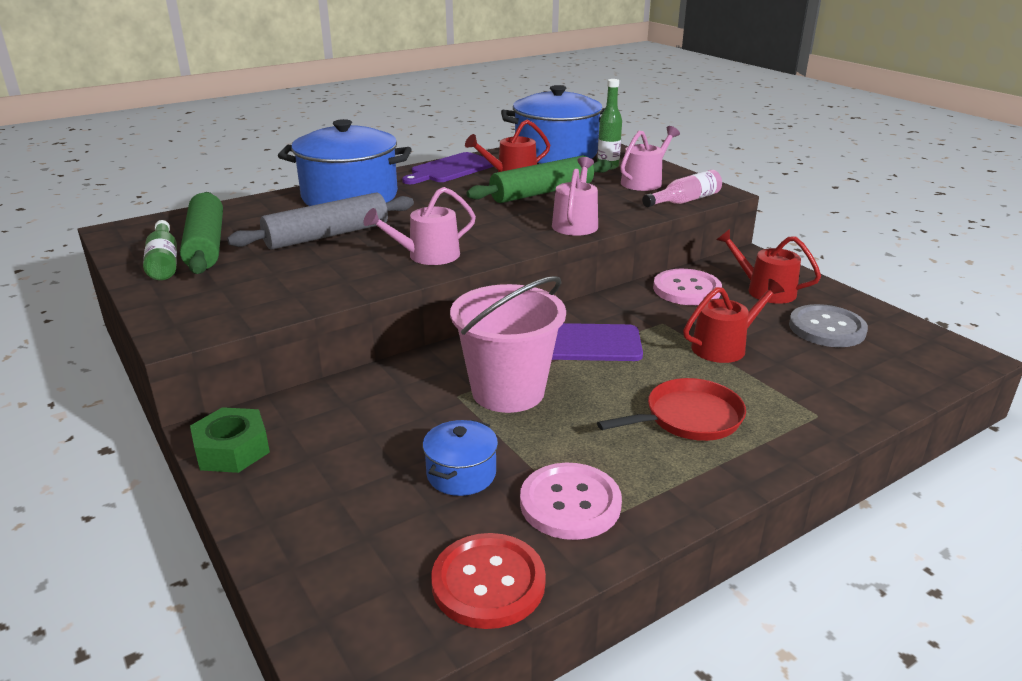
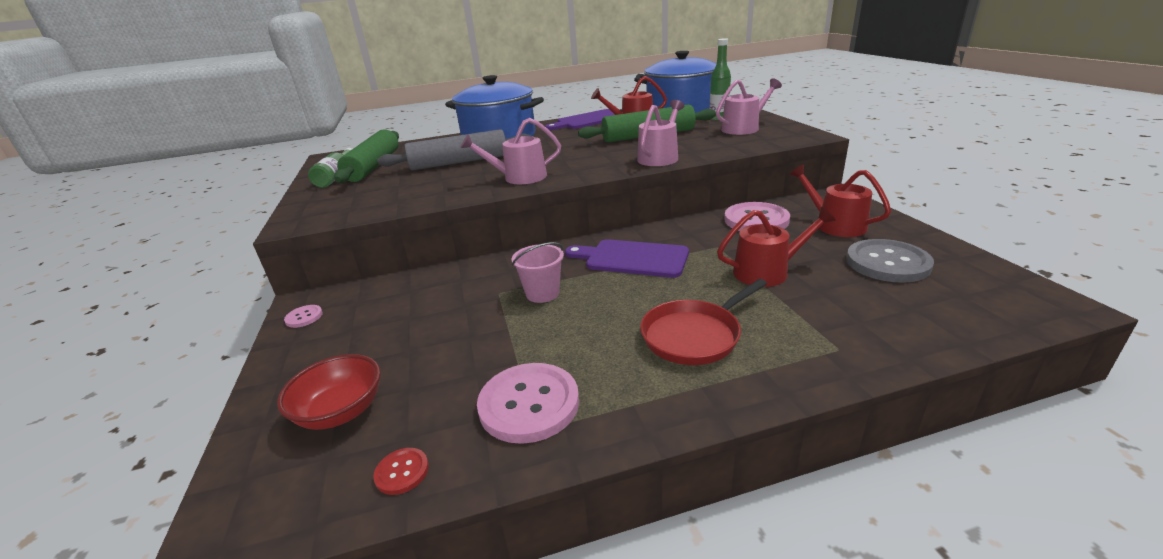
camera: 20 degrees right, 0 degrees up
green nut [190,407,270,473] -> pink button [284,305,323,328]
blue pot [422,420,498,496] -> none
red button [431,533,546,629] -> red button [373,448,429,495], size x0.46
pink bucket [450,276,566,413] -> pink bucket [512,242,564,303], size x0.51
red pan [597,378,746,441] -> red pan turned 150 degrees clockwise [640,279,767,365]
pink bottle [642,170,722,207] -> none
none -> red bowl [277,354,381,430]

